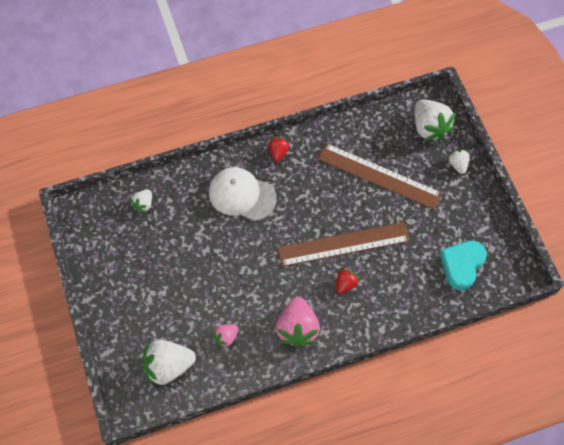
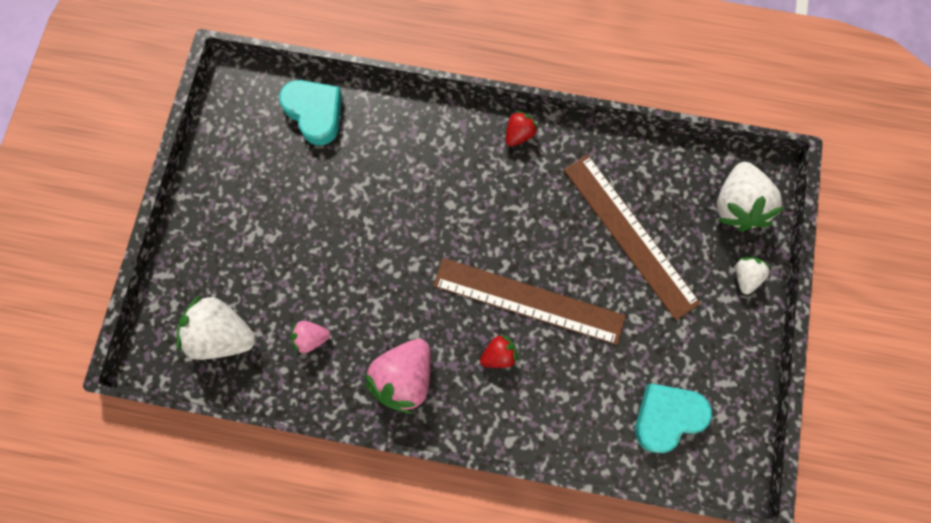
camera: 30 degrees right, 10 degrees up
white strawberry [130,190,152,213] -> turquoise heart [279,80,342,146]
white cap [209,167,277,221] -> none

